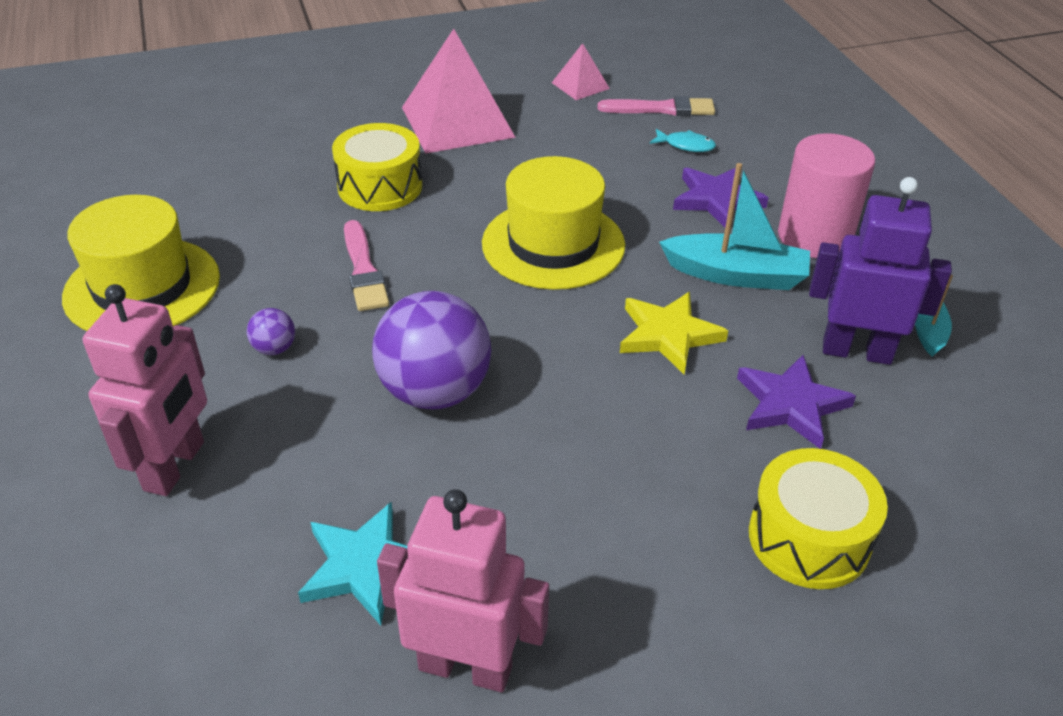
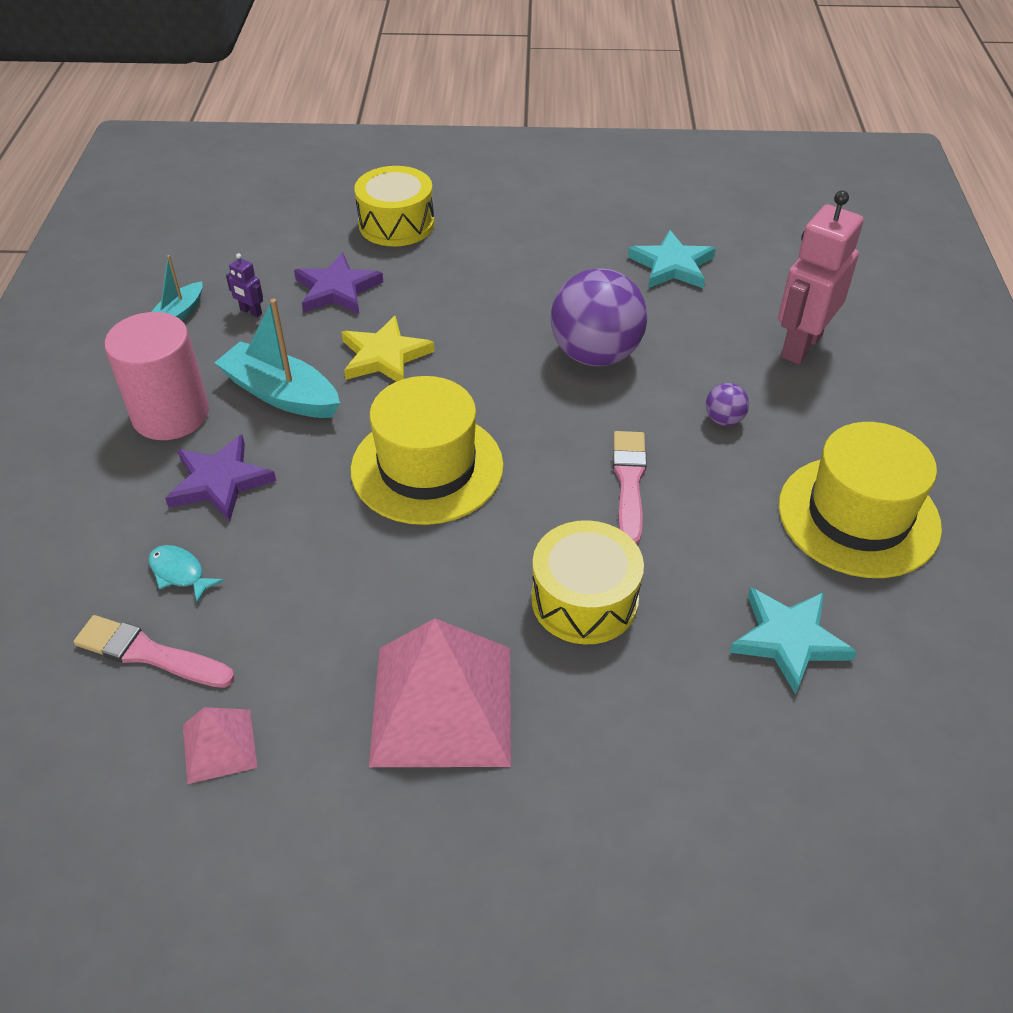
camera: 160 degrees left, 5 degrees up
pink robot [377,489,549,692] -> none
purple robot [809,177,952,365] -> purple robot [226,253,263,317], size x0.41
none -> turquoise star [729,587,857,695]

